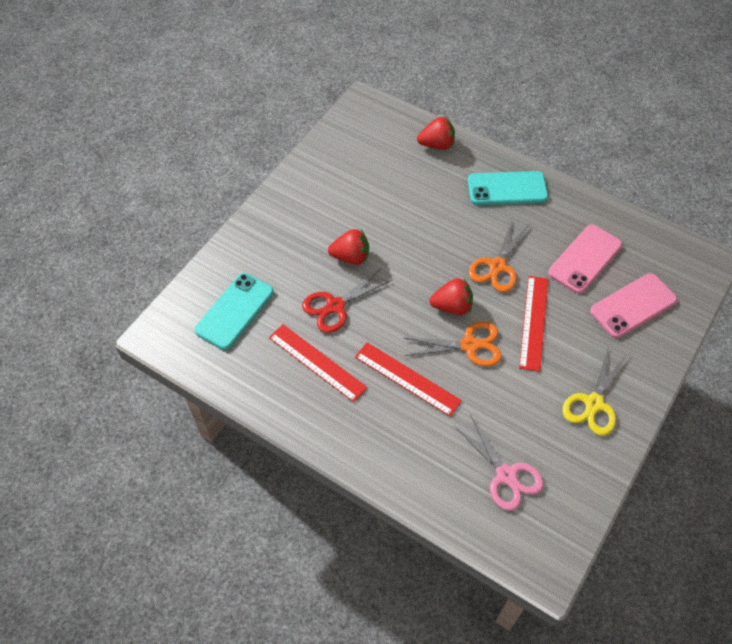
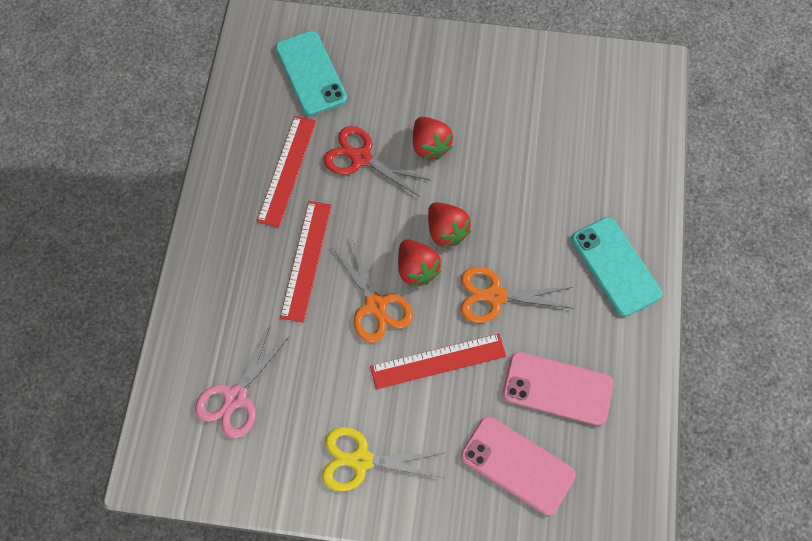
camera: 65 degrees right, 10 degrees up
turquoise phone [195,273,274,350] -> turquoise phone turned 60 degrees clockwise [276,31,347,116]
red strawberry [417,117,455,150] -> red strawberry moved to [428,202,471,248]

